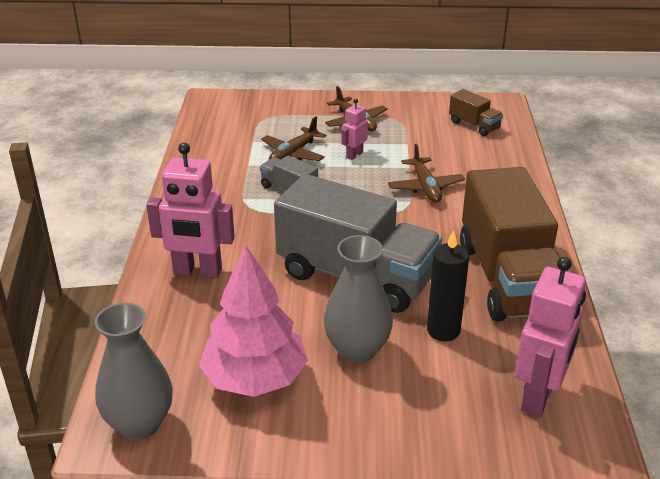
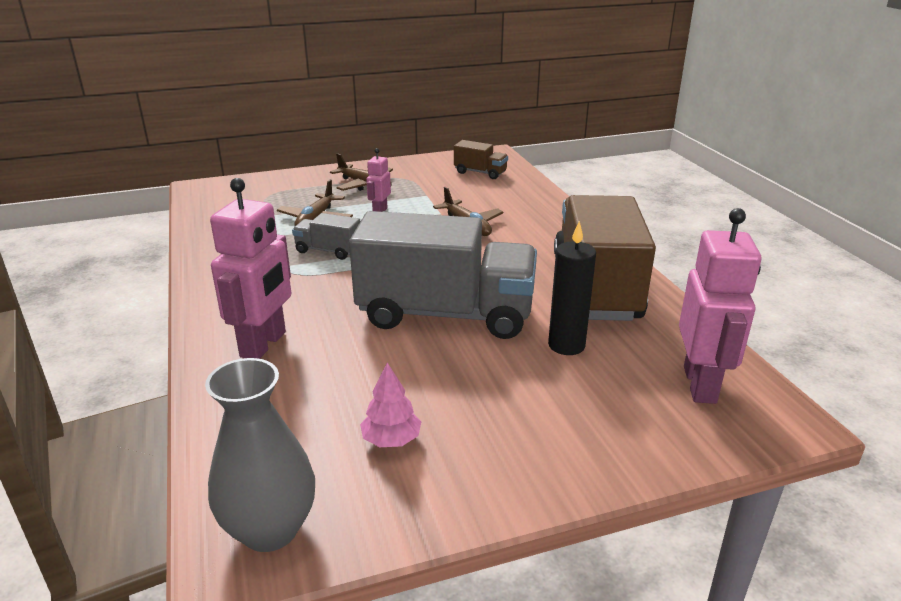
camera: 20 degrees left, 5 degrees down
pink robot [146,143,235,278] -> pink robot turned 60 degrees counterclockwise [210,178,291,359]
pink tree [199,245,308,397] -> pink tree [360,363,421,447], size x0.46
grey vase [324,235,393,363] -> none
brown truck [460,167,568,322] -> brown truck turned 150 degrees counterclockwise [554,195,656,321]

